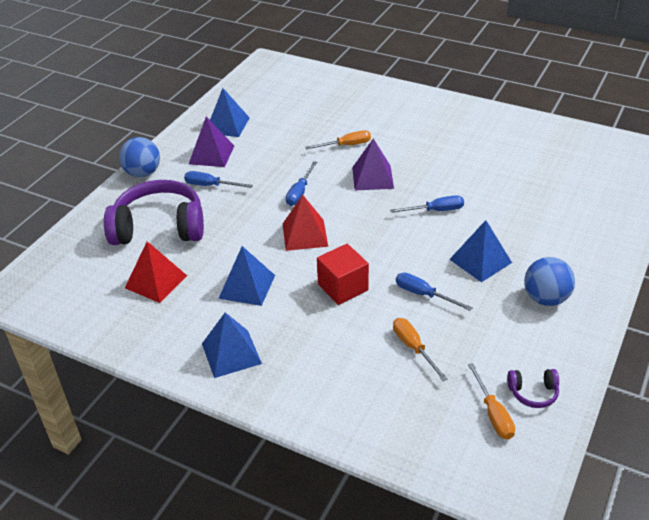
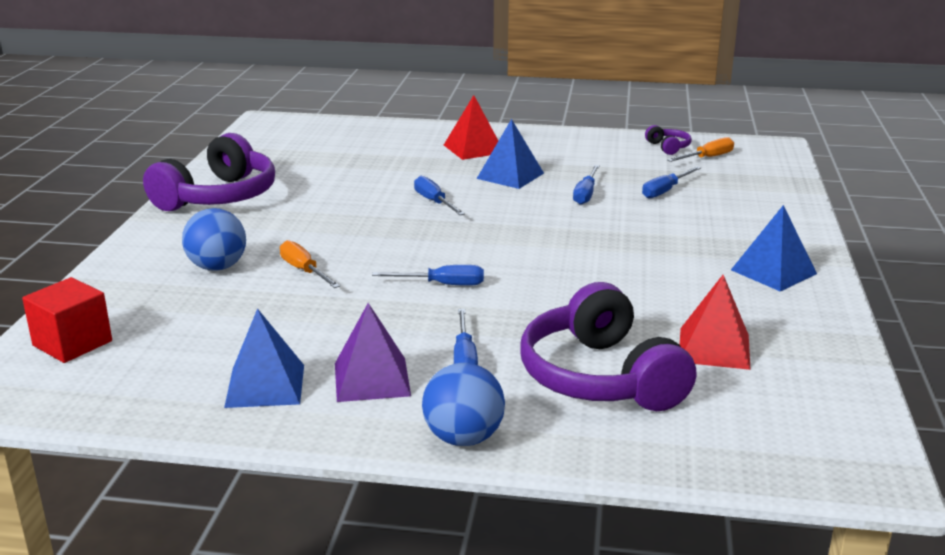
camera: 110 degrees left, 15 degrees down
blue pyramid [218,246,275,306] -> none
red pyramid [283,195,328,251] -> red pyramid moved to [444,95,498,160]
red cube [317,244,369,305] -> red cube moved to [22,277,112,363]
purple pyramid [352,138,394,191] -> none
orange screwdriver [393,318,448,381] -> blue screwdriver [642,166,701,199]
blue ball [524,257,575,306] -> blue ball moved to [182,208,246,271]
none -> purple headphones [143,133,275,211]

